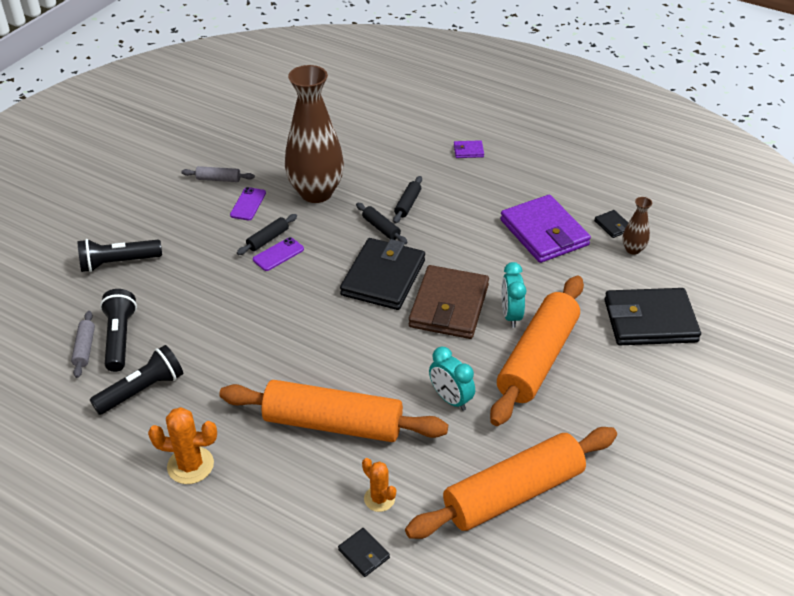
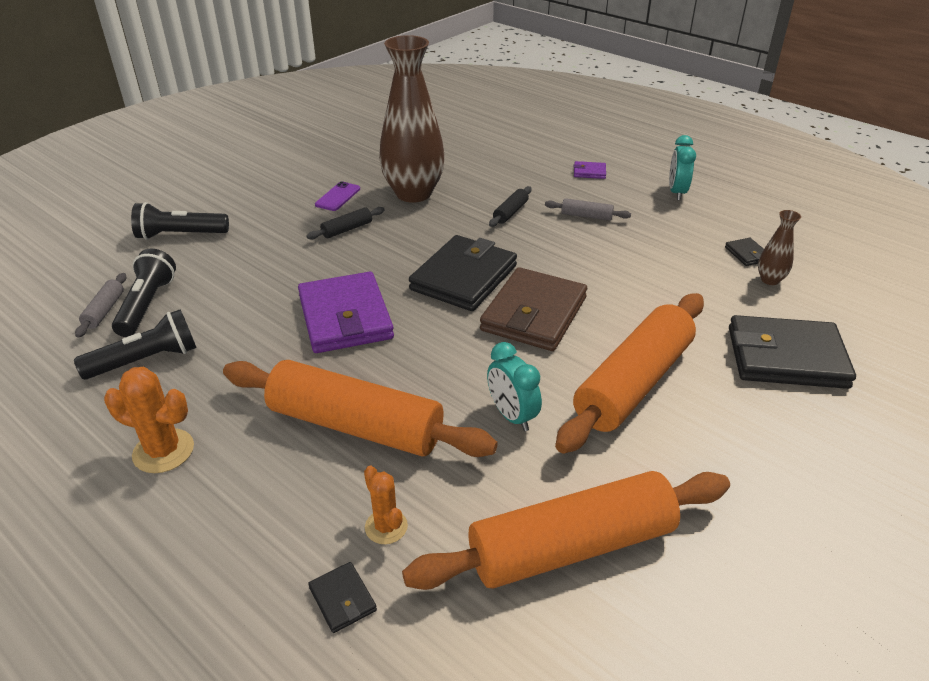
camera: 10 degrees right, 5 degrees down
grey rolling pin [181,166,255,182] -> grey rolling pin moved to [545,198,631,221]
purple phone [253,237,304,271] -> none
black rolling pin [356,203,408,244] -> none
purple wallet [500,195,591,263] -> purple wallet moved to [298,272,394,353]
turquoise clock [502,262,526,328] -> turquoise clock moved to [669,135,696,200]

